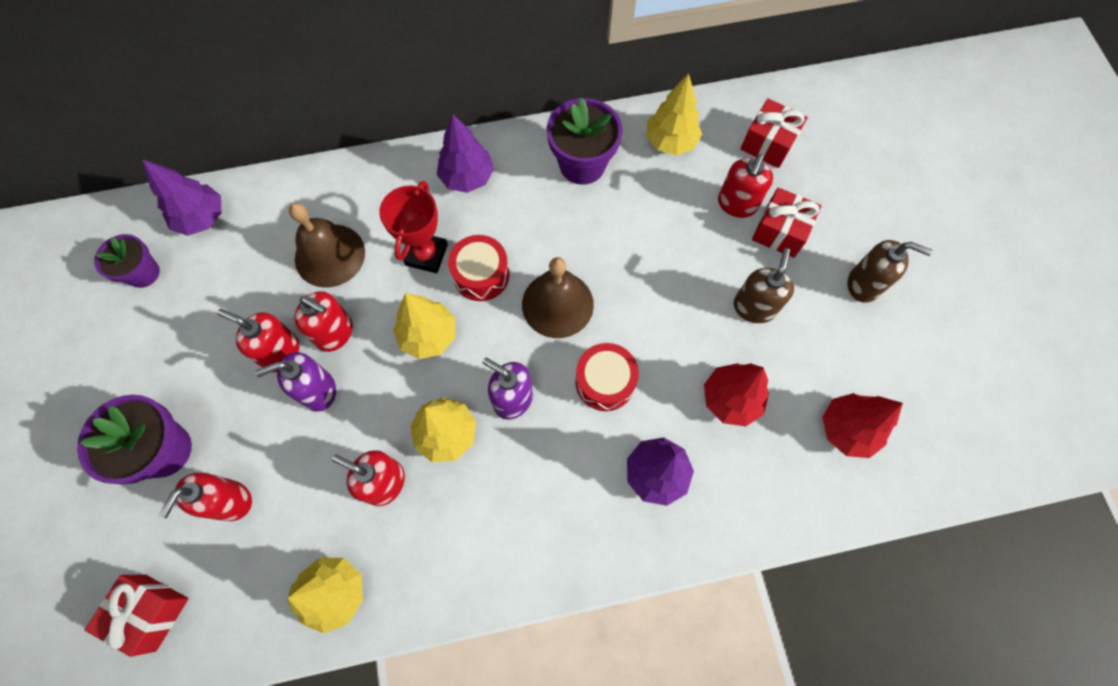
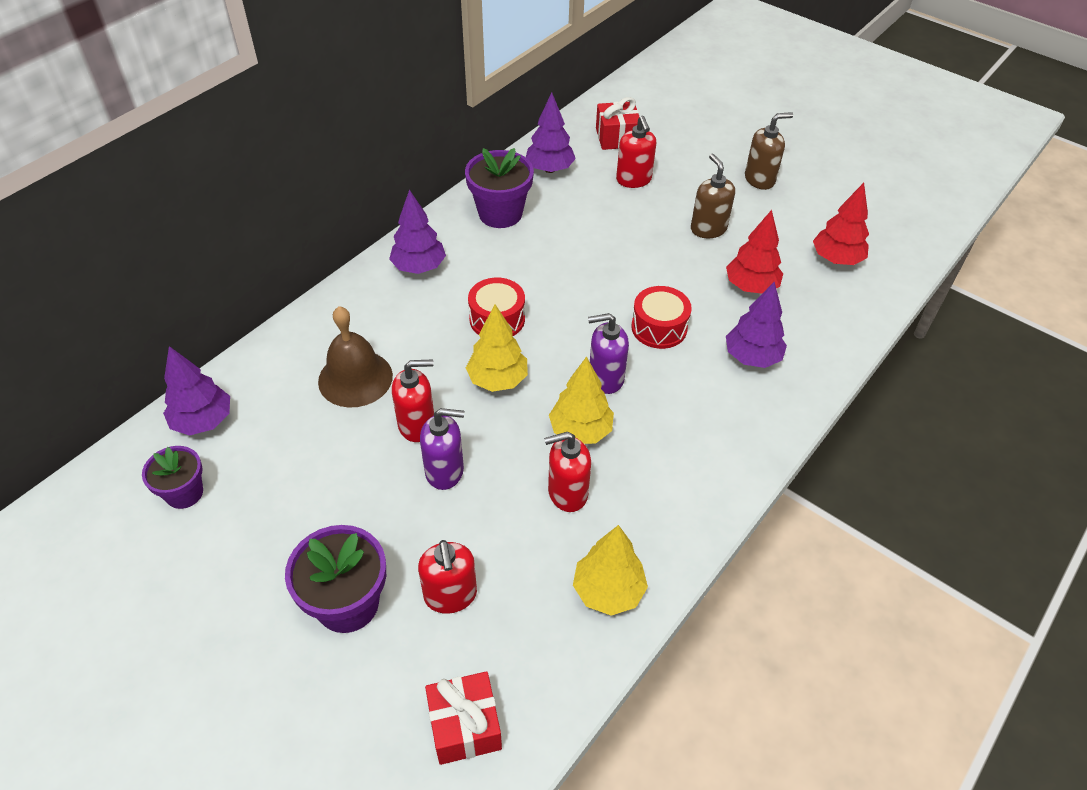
camera: 40 degrees left, 20 degrees down
red soap dispenser [217,309,299,372] -> none
purple soap dispenser [255,352,336,412] -> purple soap dispenser turned 120 degrees counterclockwise [420,408,464,490]
red trophy [379,181,448,273] -> none
brown bell [522,257,594,338] -> none
yellow tree [646,74,702,155] -> purple tree [526,93,576,173]
red gift [752,188,821,258] -> none

